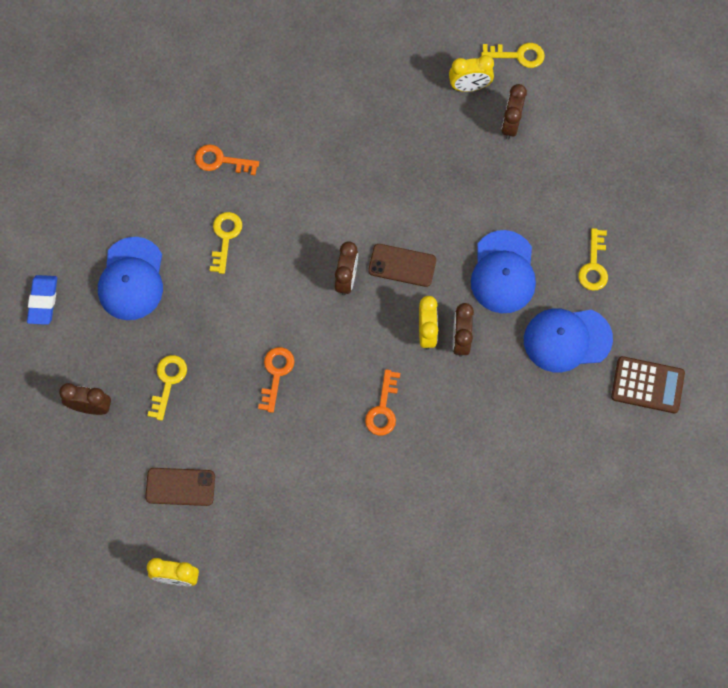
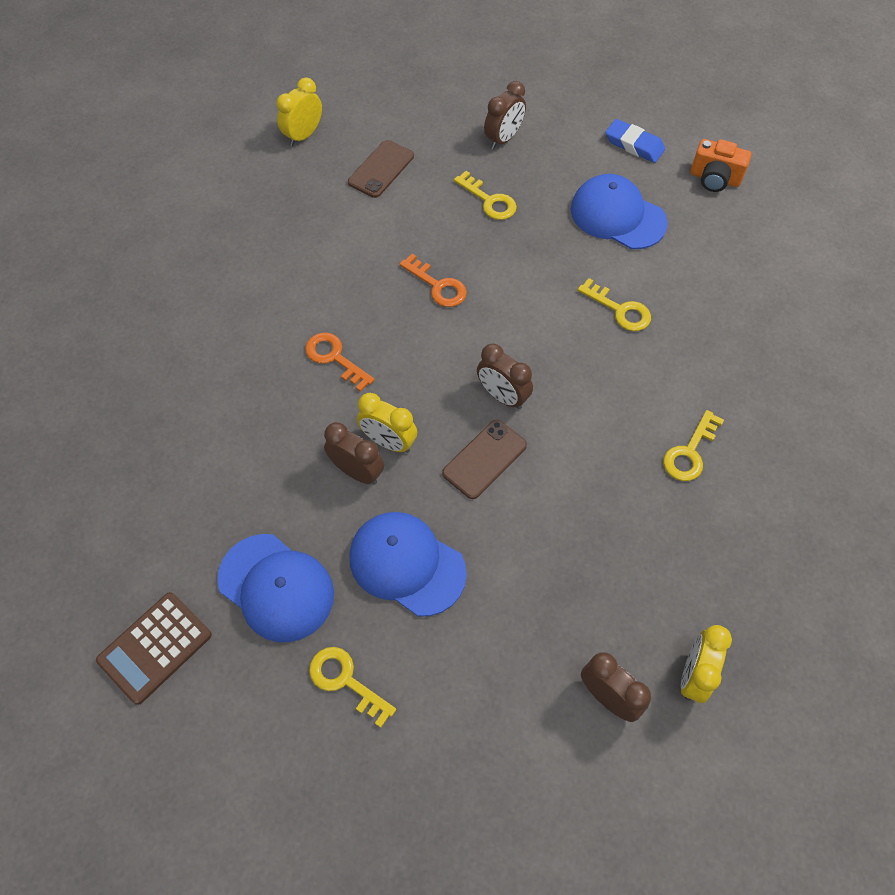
camera: 120 degrees right, 10 degrees down
orange key [195,145,259,175] -> none
yellow key [481,43,545,68] -> yellow key moved to [663,410,724,481]
blue cap [524,308,613,372] -> blue cap turned 105 degrees clockwise [217,534,334,642]
none -> orange camera [690,139,751,192]

